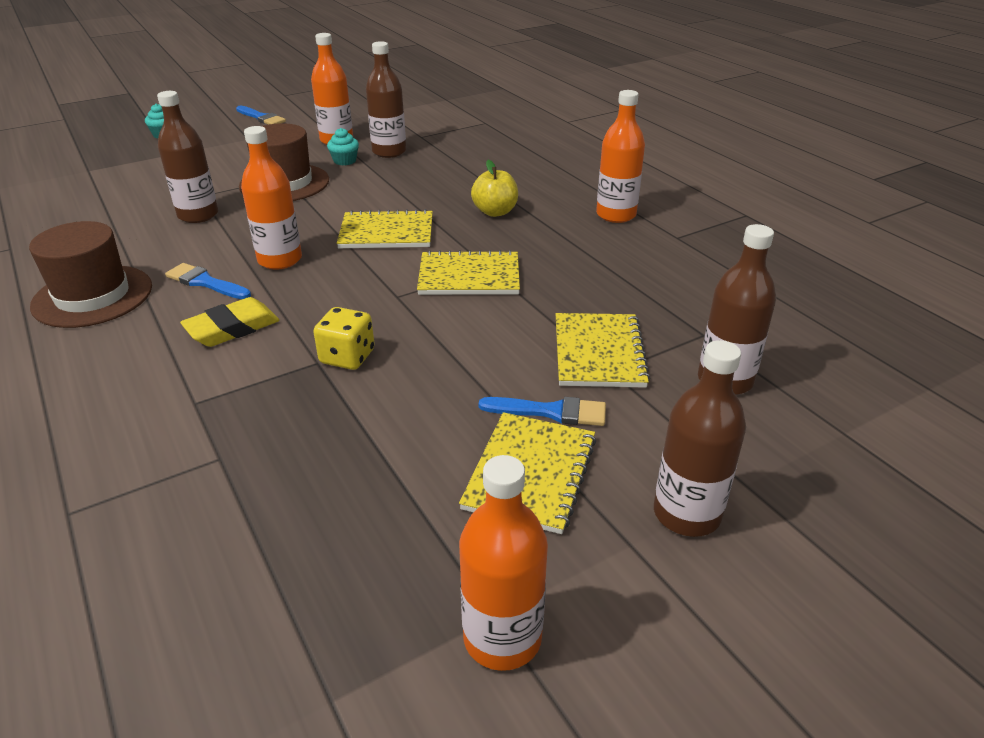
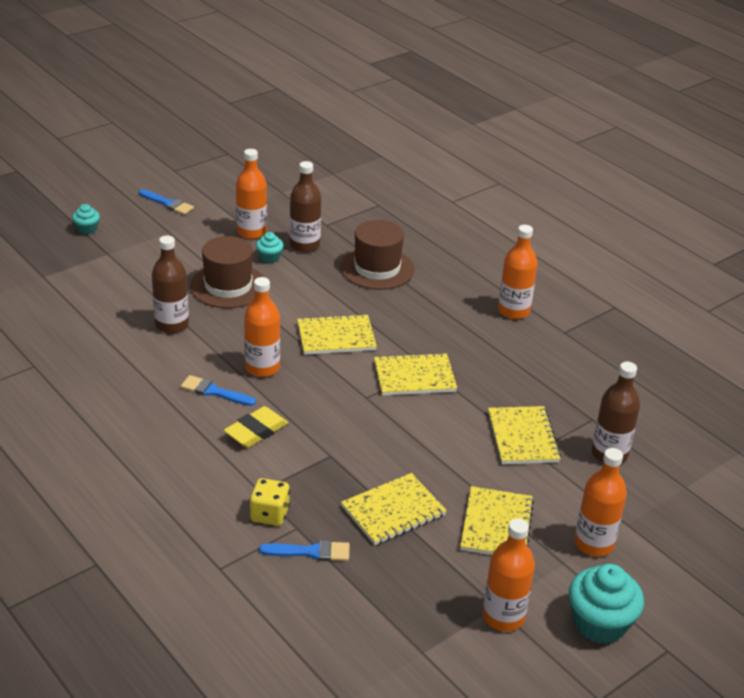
camera: 10 degrees left, 0 degrees up
brown hat [29,221,152,328] -> brown hat moved to [340,220,414,290]
yellow dice [313,307,375,370] -> yellow dice moved to [250,478,290,526]
yellow apple [471,160,518,217] -> none
blue brush [479,397,606,426] -> blue brush moved to [259,540,350,561]
brown bottle [654,340,746,537] -> orange bottle [574,448,627,556]
none -> yellow notebook [341,473,447,545]
none -> turquoise cupcake [569,564,644,644]

